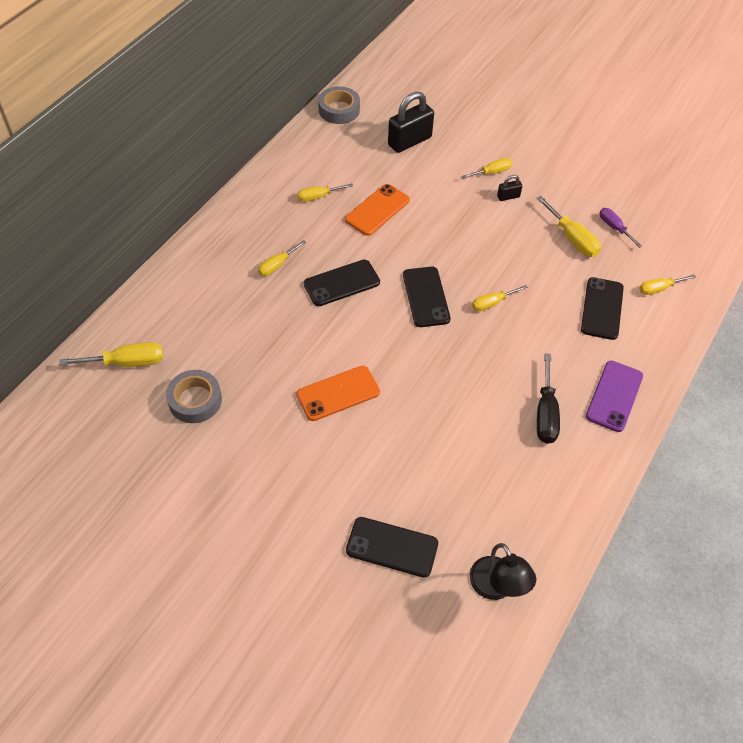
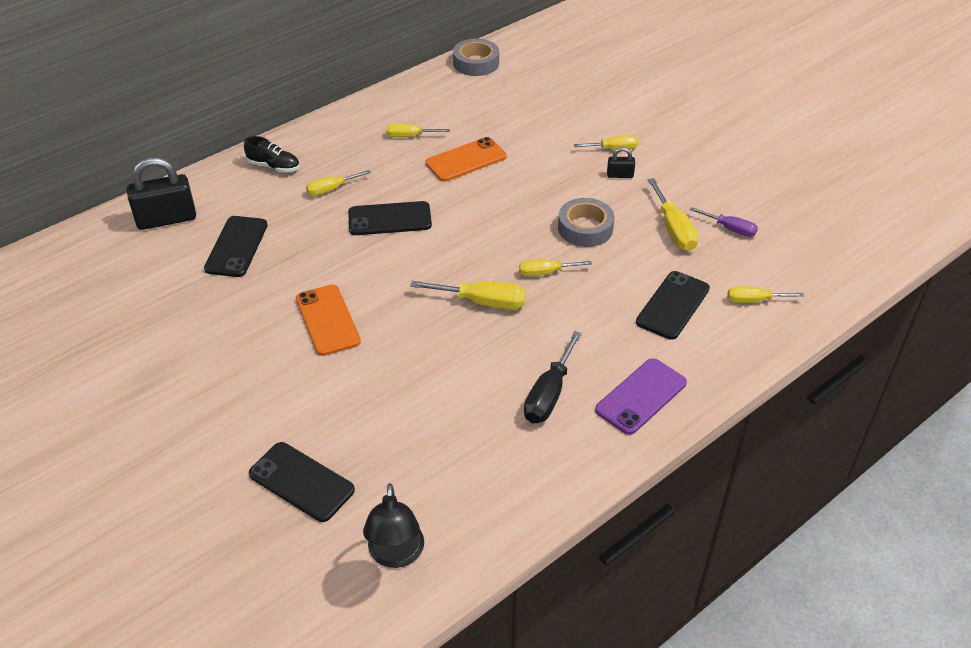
camera: 20 degrees right, 10 degrees down
yellow screwdriver [59,342,163,367] -> yellow screwdriver moved to [410,281,526,309]
grey tape [166,370,222,423] -> grey tape moved to [558,198,615,247]
orange phone [296,366,380,421] -> orange phone turned 75 degrees clockwise [296,285,361,356]
black padlock [388,92,434,153] -> black padlock moved to [127,157,196,230]
black phone [403,267,451,327] -> black phone moved to [204,216,268,277]
purple screwdriver [600,208,642,248] -> purple screwdriver turned 135 degrees clockwise [690,207,758,237]
none -> black shoe [244,136,300,172]

